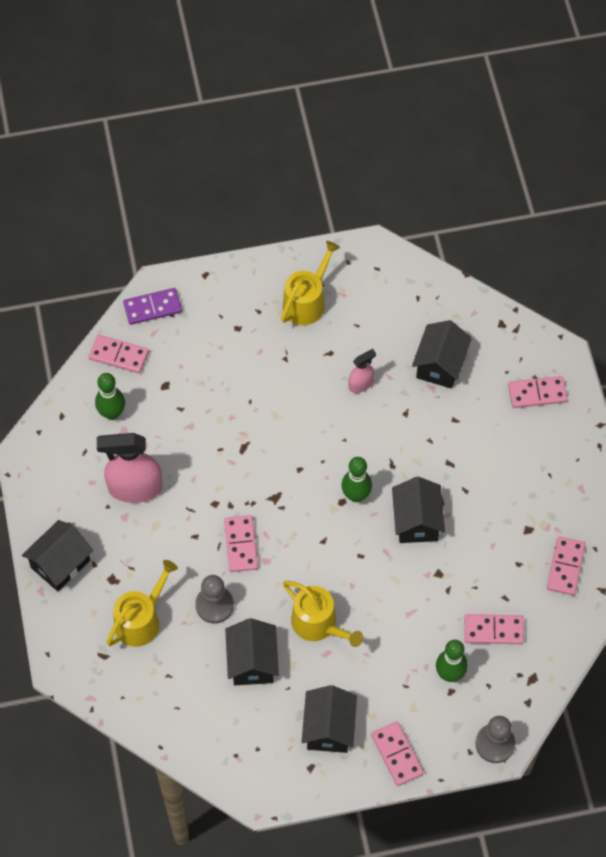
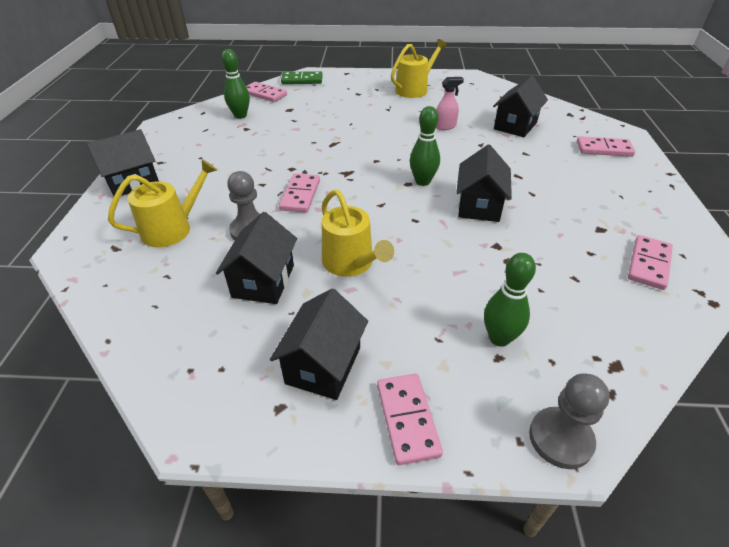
camera: 15 degrees right, 20 degrees down
pink spray bottle [97,433,162,503] -> none
purple domino [123,288,182,325] -> green domino [281,71,323,84]
pink domino [465,614,524,644] -> none

